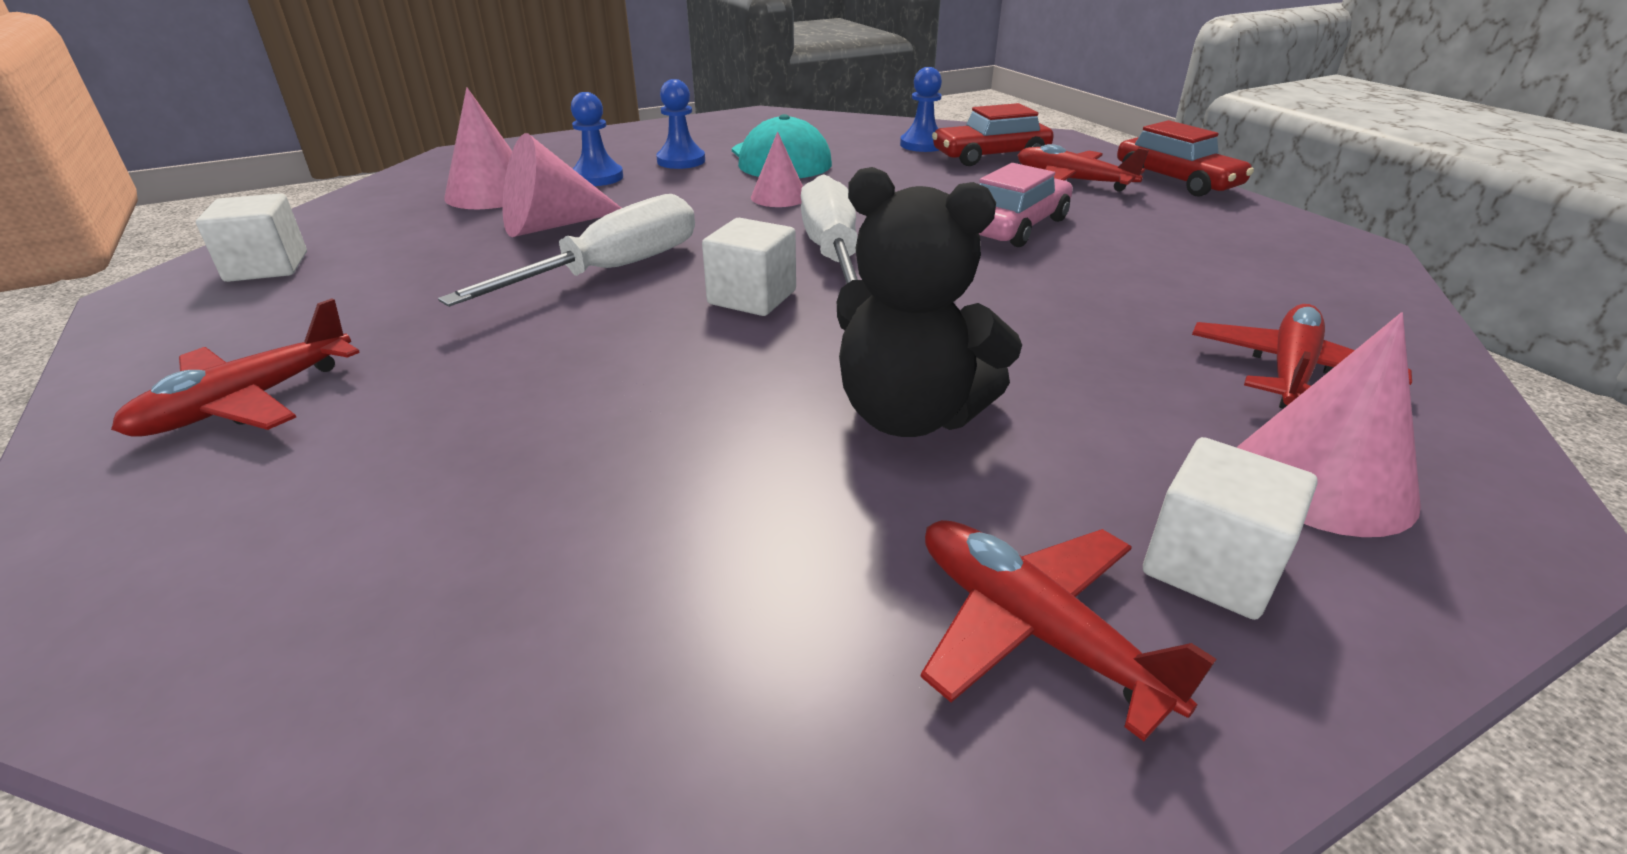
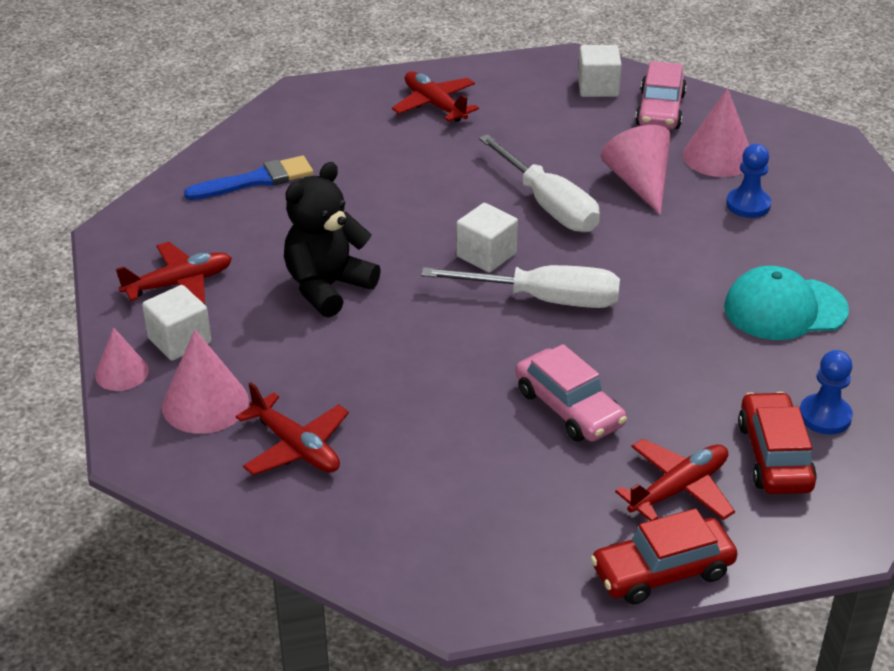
camera: 105 degrees right, 5 degrees up
blue pawn [656,79,705,169] -> none
pink cone [751,132,803,207] -> pink cone moved to [95,327,149,391]
none -> blue brush [184,156,313,200]
none -> pink car [635,61,687,130]

